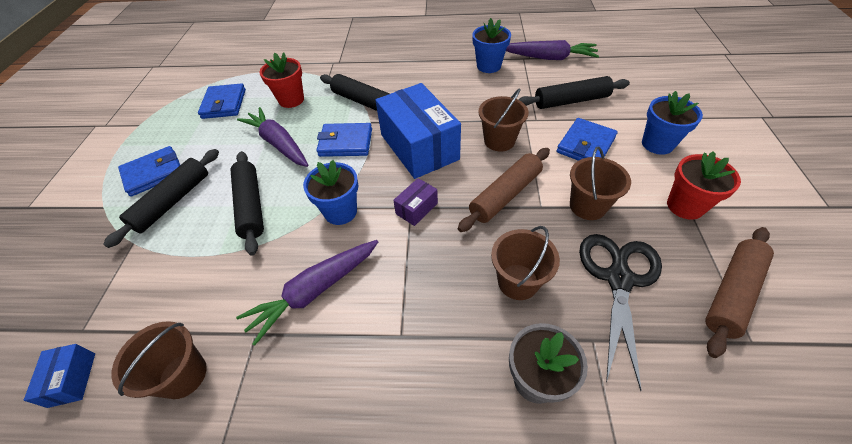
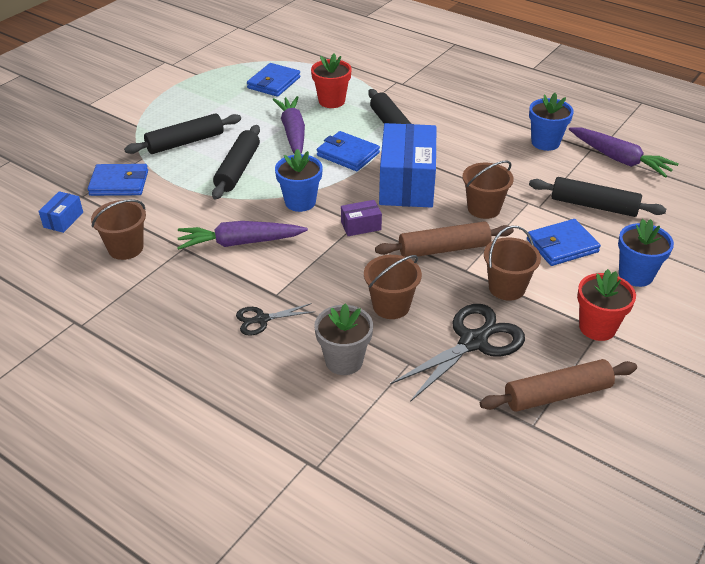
camera: 30 degrees right, 10 degrees down
blue wallet [118,146,180,197] -> blue wallet moved to [88,164,148,196]
none -> black scissors [236,303,313,336]

